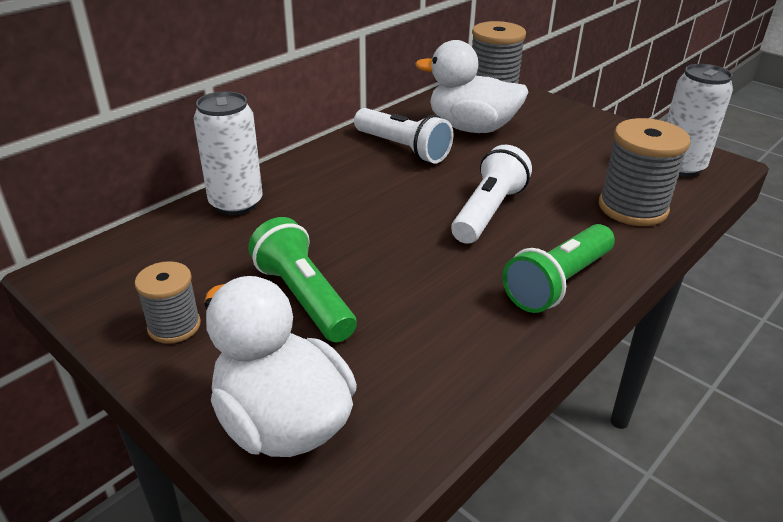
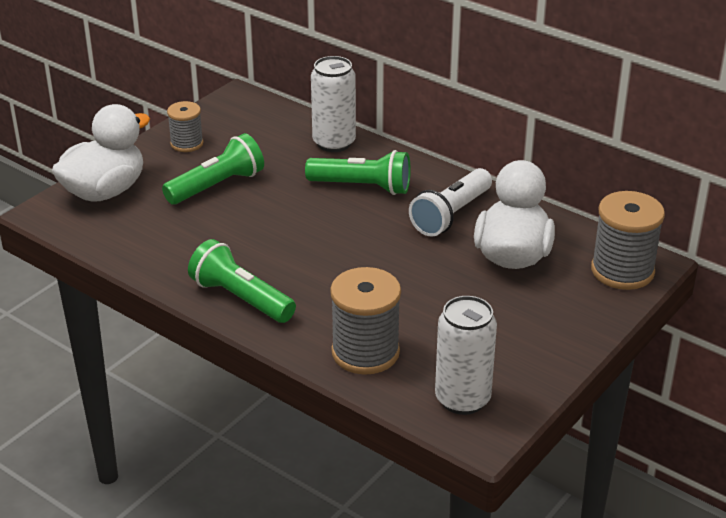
camera: 85 degrees right, 0 degrees up
white flashlight [451,145,532,244] -> none
none -> green flashlight [305,150,411,195]

